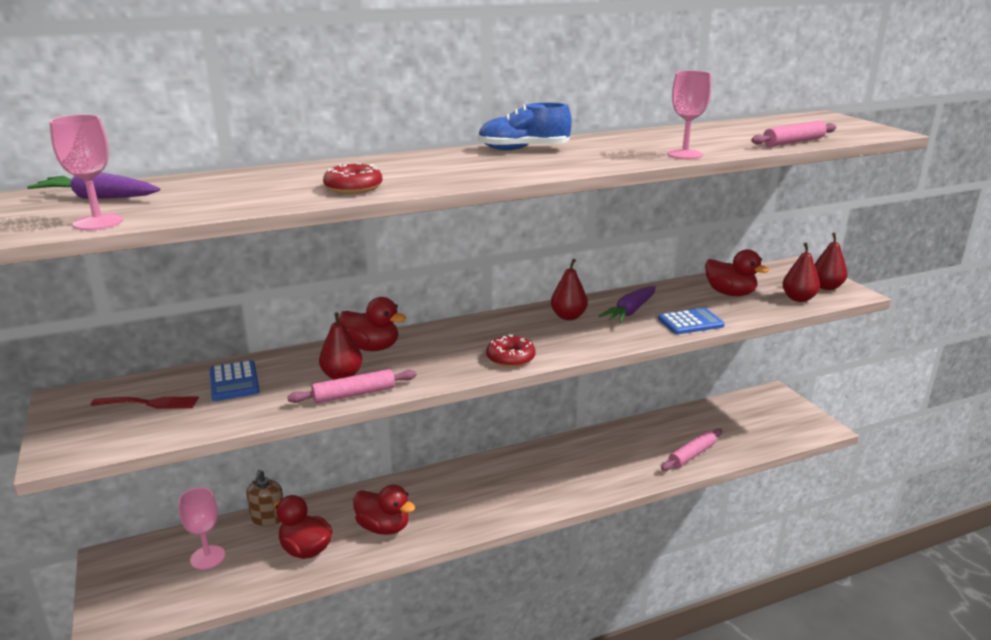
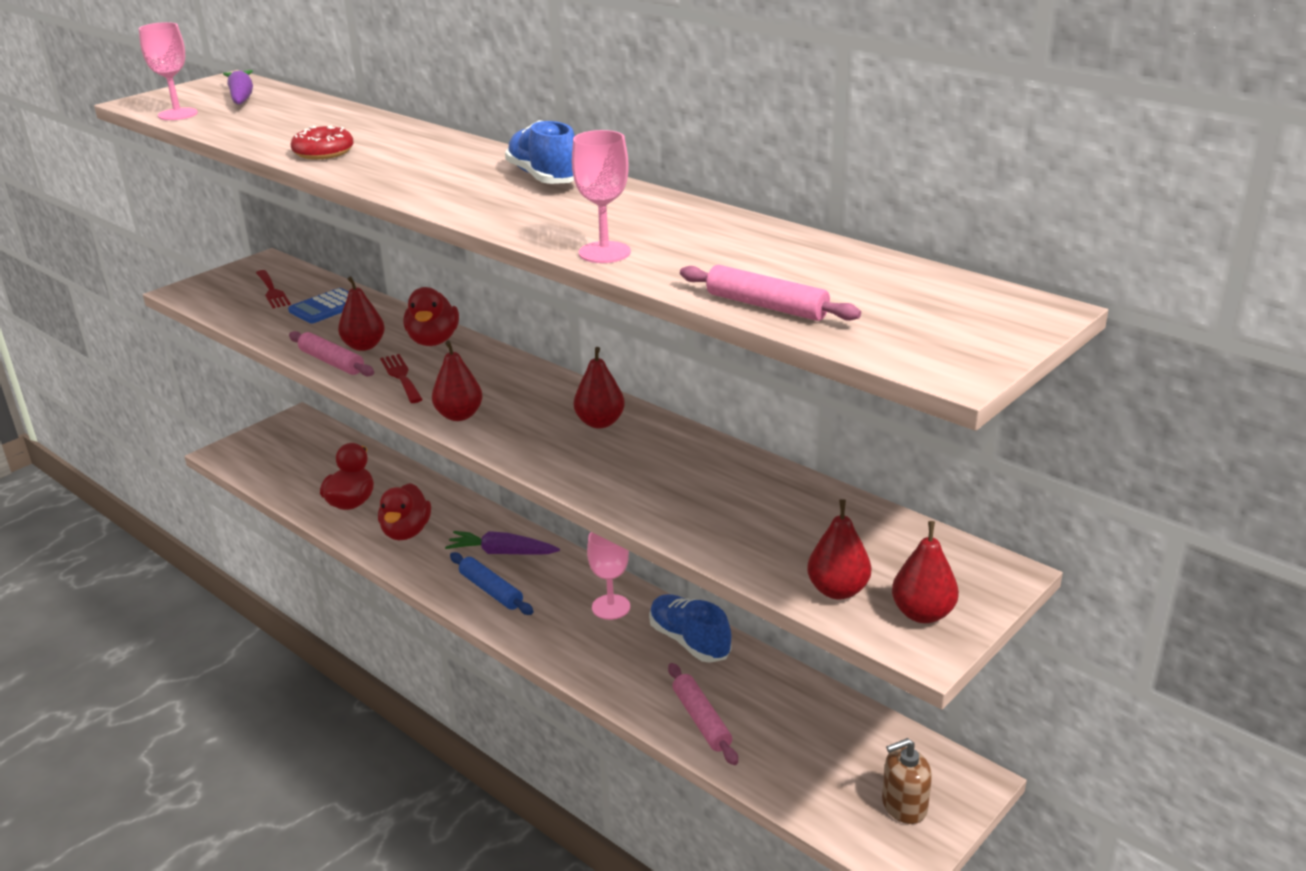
camera: 65 degrees right, 5 degrees up
pink goblet [178,487,225,570] -> pink goblet moved to [587,532,630,620]
brown soap dispenser [246,470,283,526] -> brown soap dispenser moved to [882,738,932,824]
red donut [486,334,536,367] -> red pear [432,341,483,421]
purple carrot [599,286,656,323] -> purple carrot moved to [445,531,560,555]
blue calculator [658,308,725,334] -> none
pink rolling pin [661,429,722,471] -> pink rolling pin turned 45 degrees clockwise [668,663,738,765]
red duck [705,249,769,296] -> none
none -> red fork [380,354,423,403]
none -> blue rolling pin [450,552,533,615]
none -> blue shoe [649,594,731,663]

